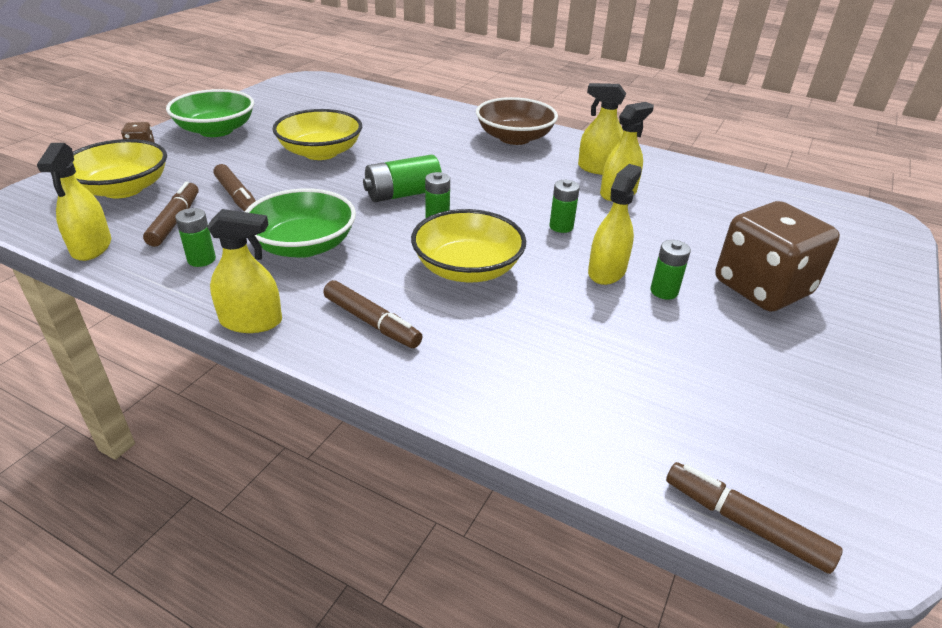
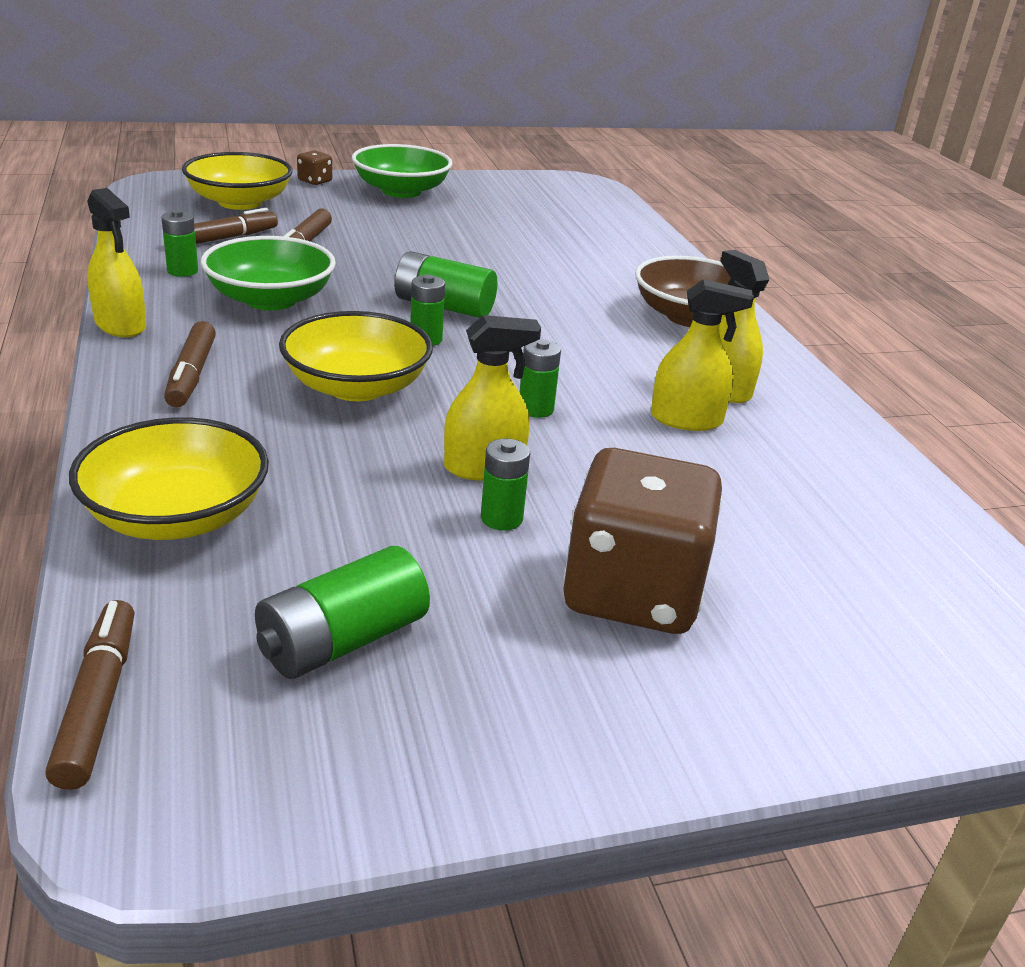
camera: 45 degrees right, 5 degrees down
yellow spray bottle [37,143,111,261] -> none
yellow bowl [272,109,362,160] -> yellow bowl moved to [69,417,269,540]
none -> green battery [255,546,430,679]

